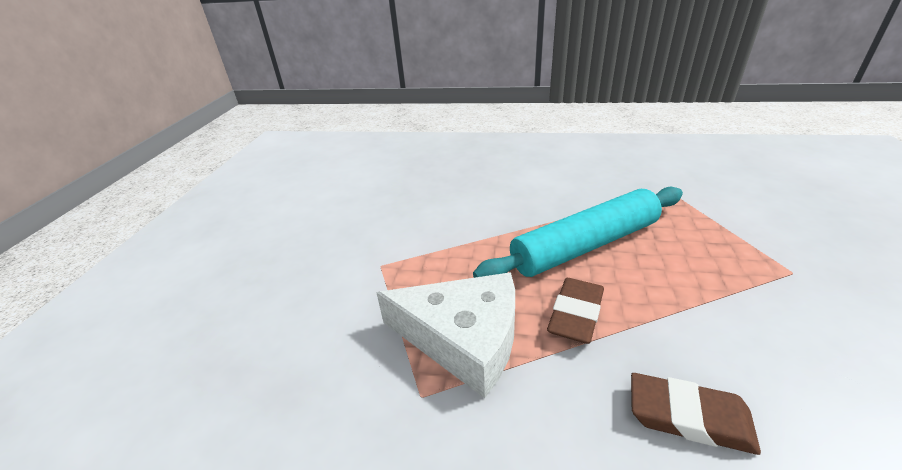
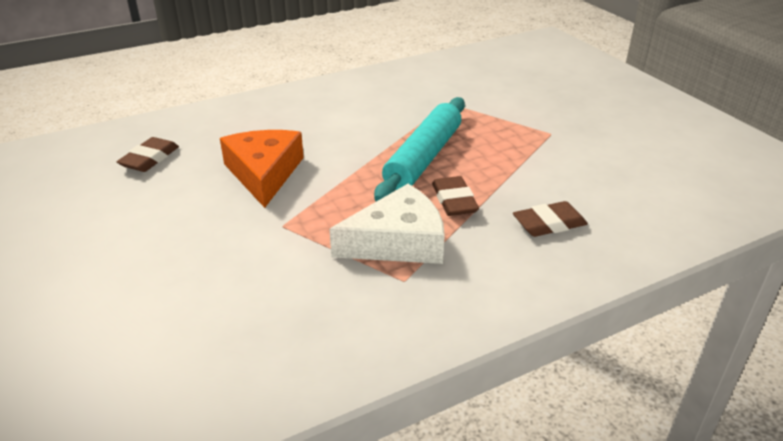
camera: 40 degrees left, 0 degrees up
none -> brown eraser [117,137,179,172]
none -> orange cheese [220,130,304,208]

